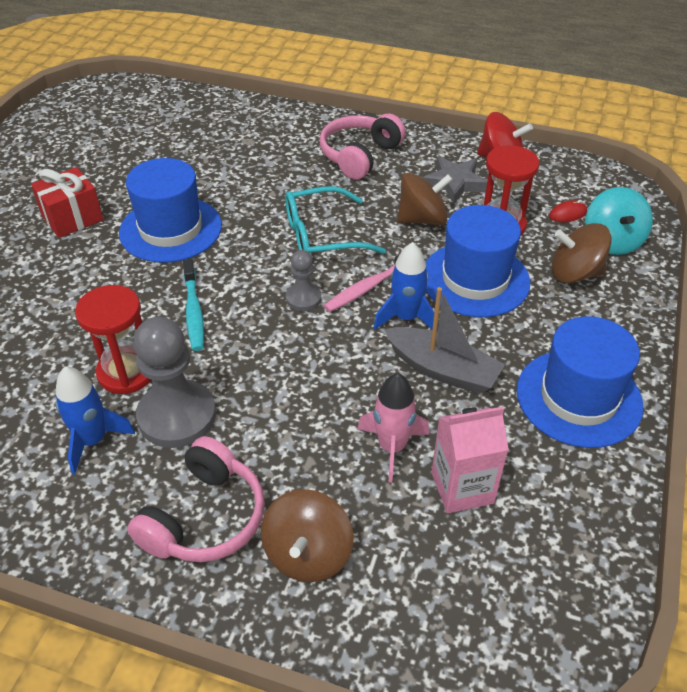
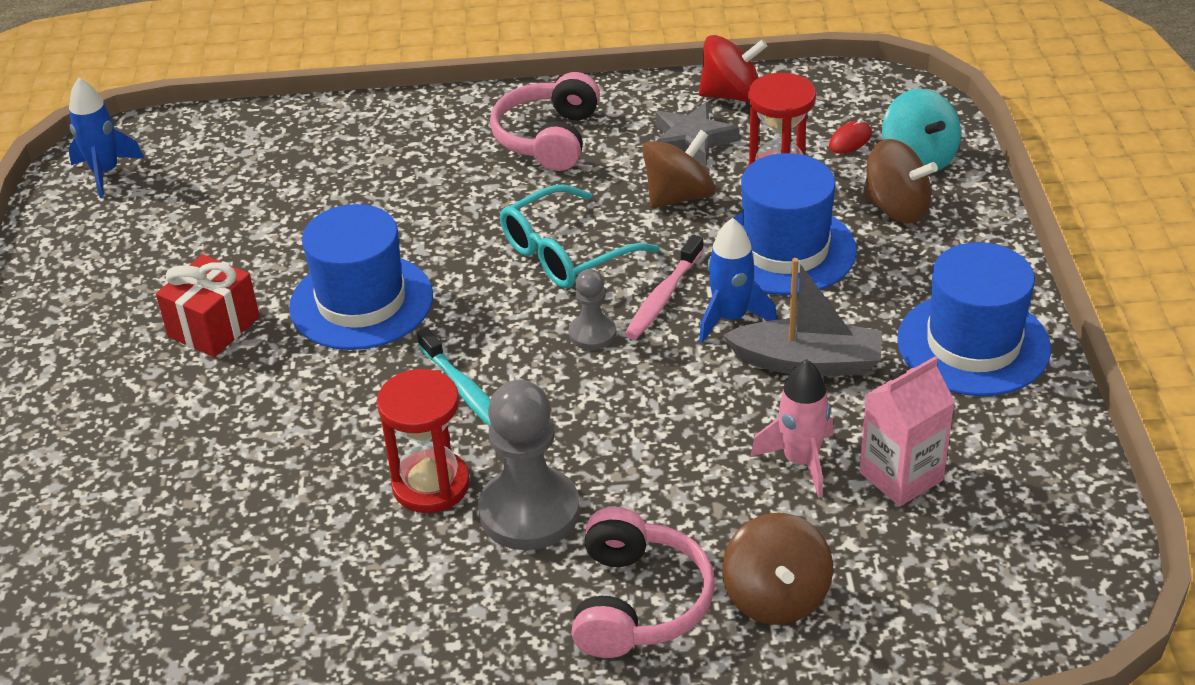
camera: 20 degrees left, 5 degrees down
blue rocket [55,366,135,474] -> blue rocket moved to [68,78,144,198]
brown spinning top [552,223,611,283] -> brown spinning top turned 135 degrees counterclockwise [863,139,938,224]

